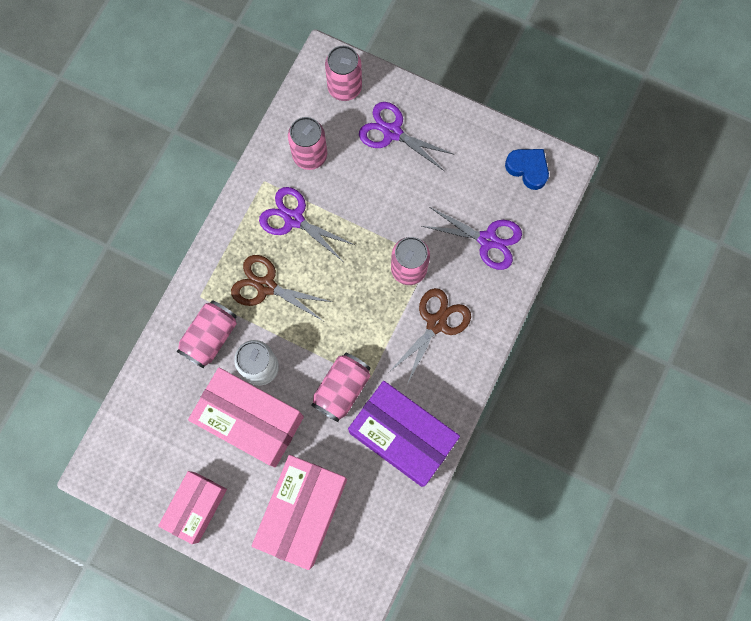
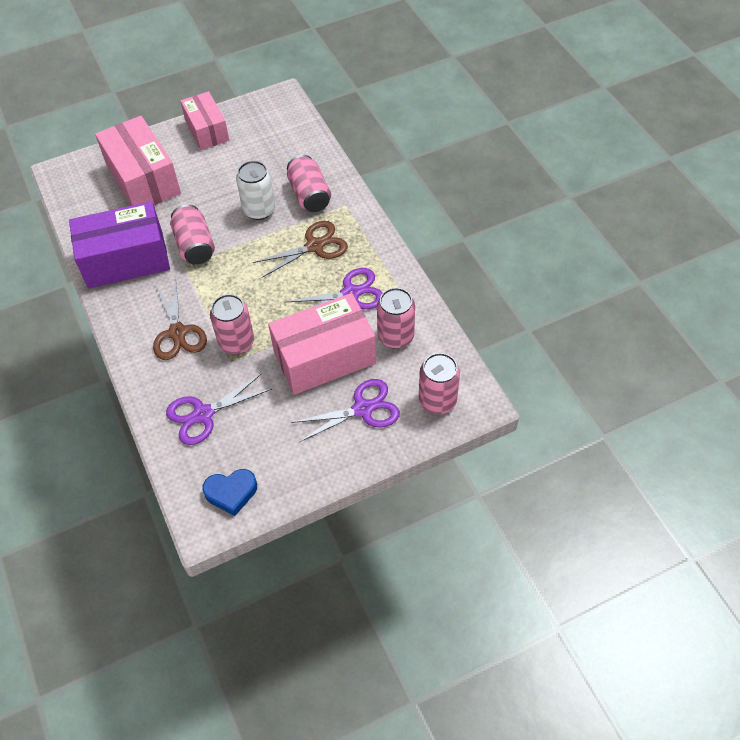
camera: 130 degrees right, 20 degrees down
pink box [188,368,304,467] -> pink box moved to [268,293,376,395]

